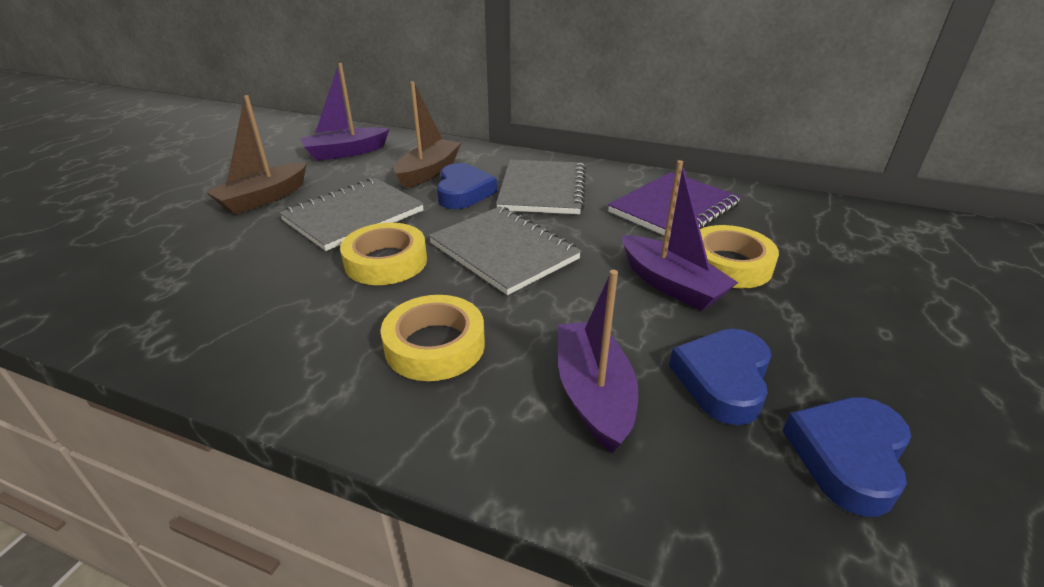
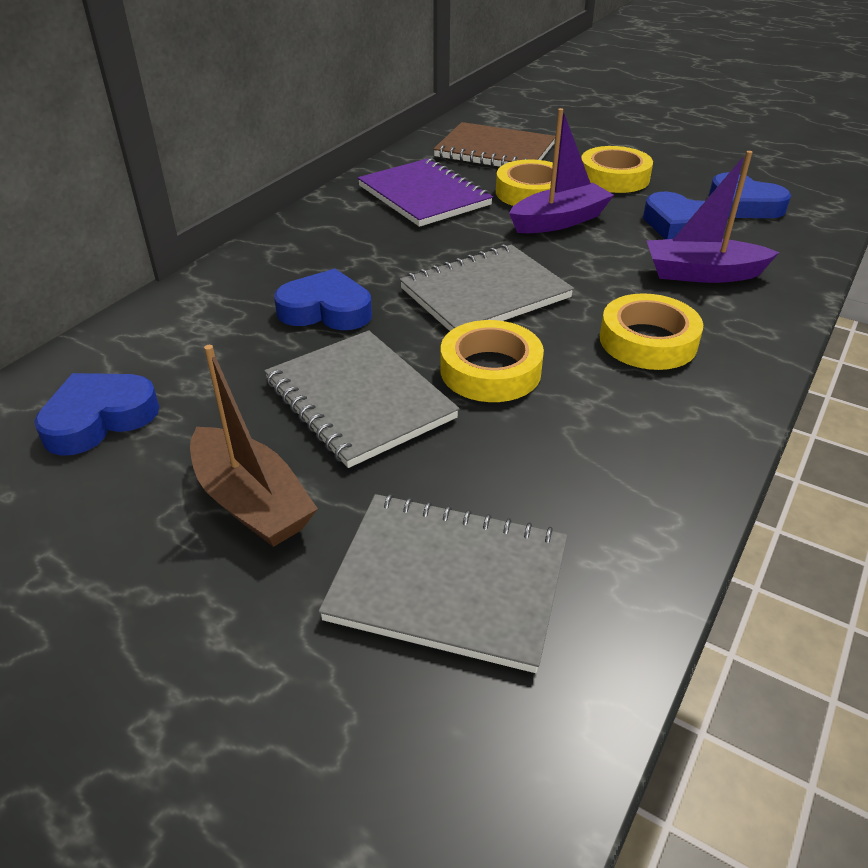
camera: 80 degrees left, 5 degrees up
purple boat [300,63,389,161] -> blue heart [34,373,160,456]
brown boat [394,81,461,188] -> none
grey notebook [496,160,586,214] -> grey notebook moved to [318,494,567,673]
none -> brown notebook [433,122,556,167]
none -> yellow tape [581,146,653,193]

